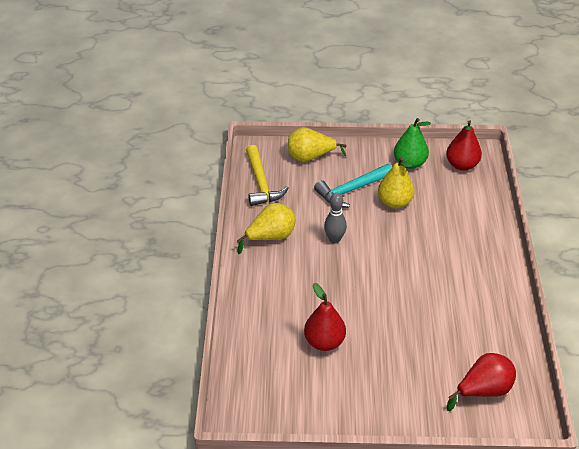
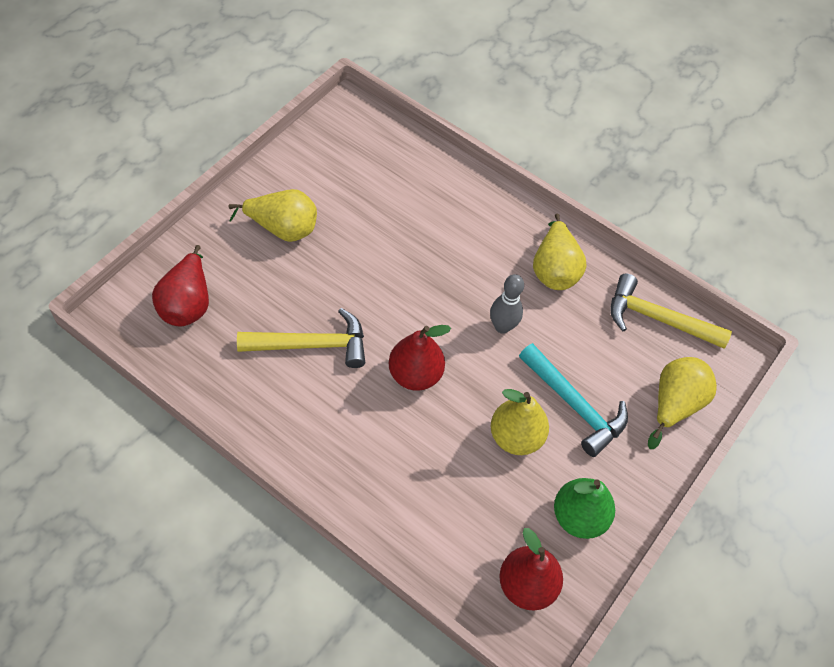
camera: 120 degrees right, 15 degrees up
red pear [304,283,346,351] -> red pear moved to [389,325,451,391]
turquoise hammer [314,164,392,208] -> turquoise hammer turned 135 degrees clockwise [519,343,628,457]
none -> yellow pear [229,189,317,242]
none -> yellow hammer [237,308,365,368]

